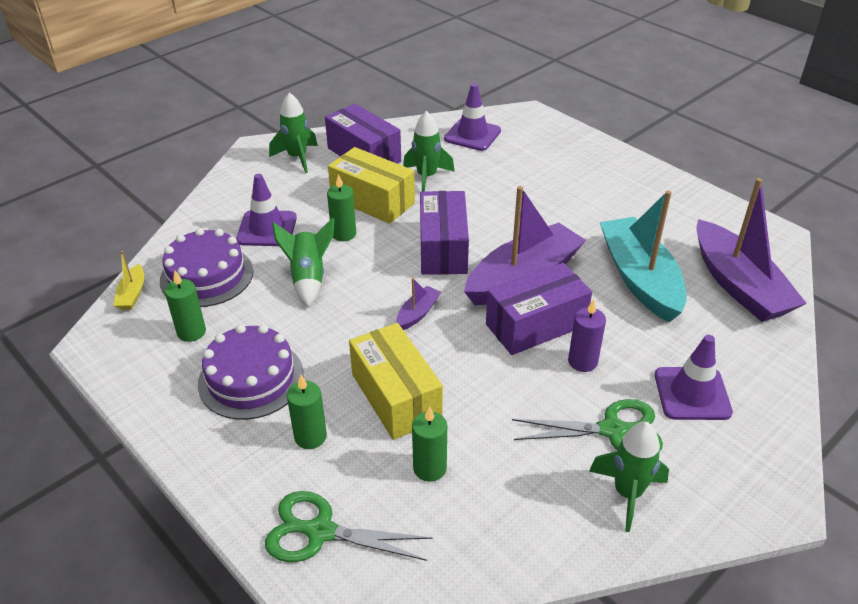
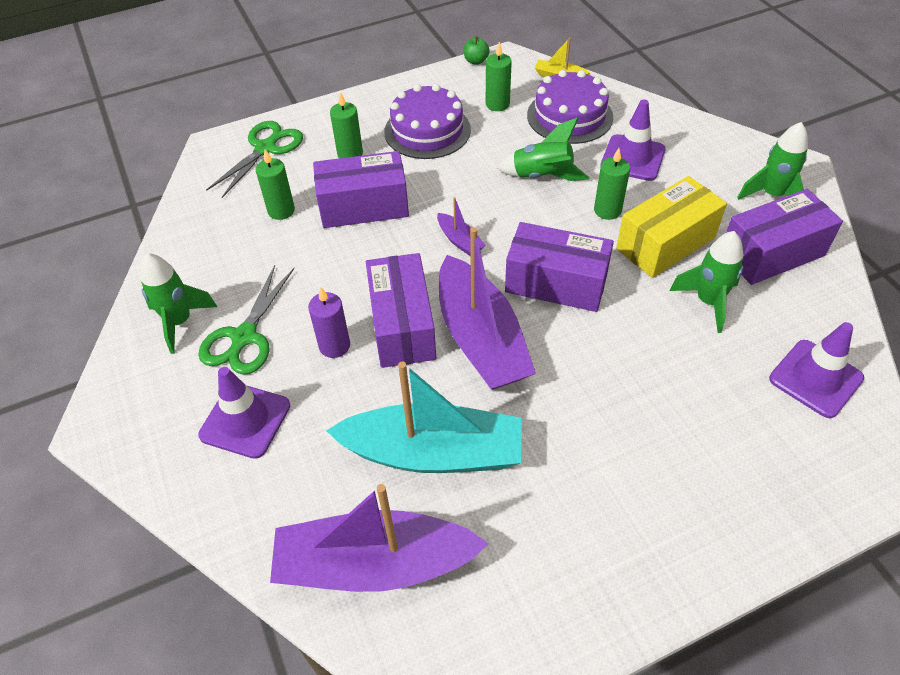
camera: 110 degrees right, 10 degrees up
yellow box [349,323,443,440] -> purple box [313,151,409,228]
none -> green apple [464,37,490,65]

